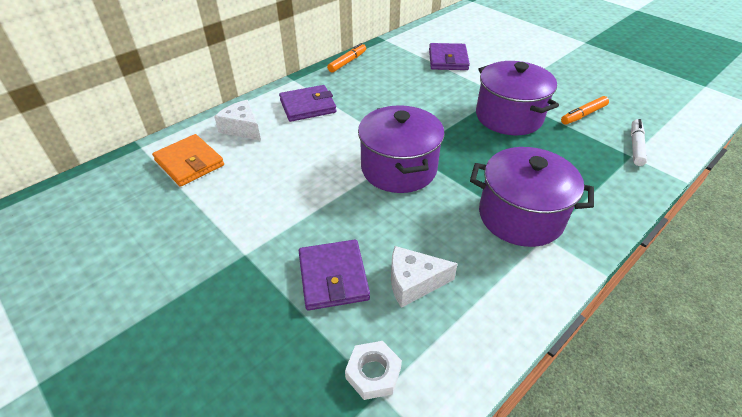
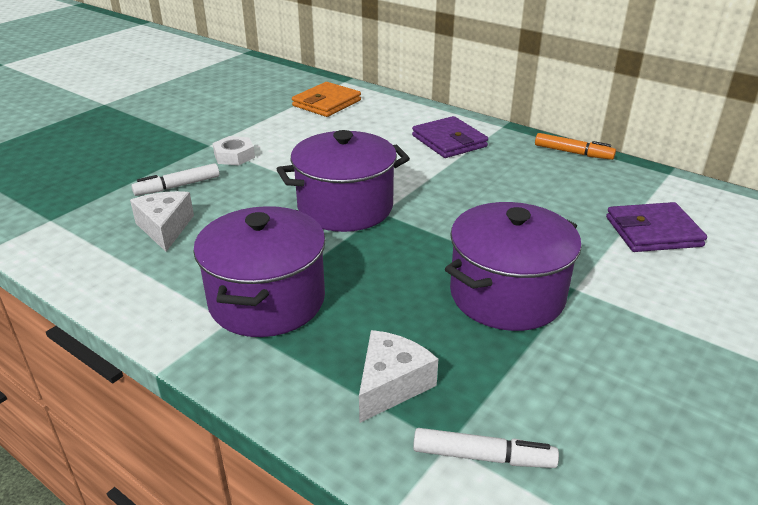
camera: 80 degrees right, 10 degrees down
white cheese [214,100,261,141] -> white cheese moved to [359,330,438,423]
purple wallet [299,240,370,310] -> white marker [131,163,220,196]
white nut [345,341,402,400] -> white nut moved to [213,136,255,165]
orange marker [561,96,609,124] -> none

